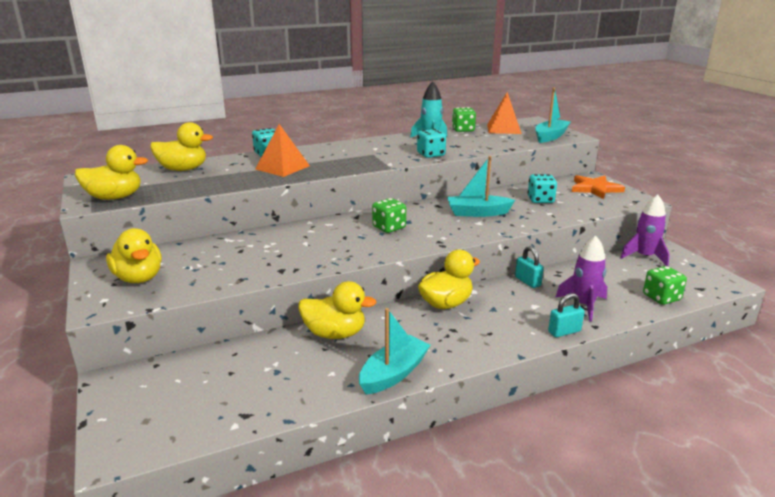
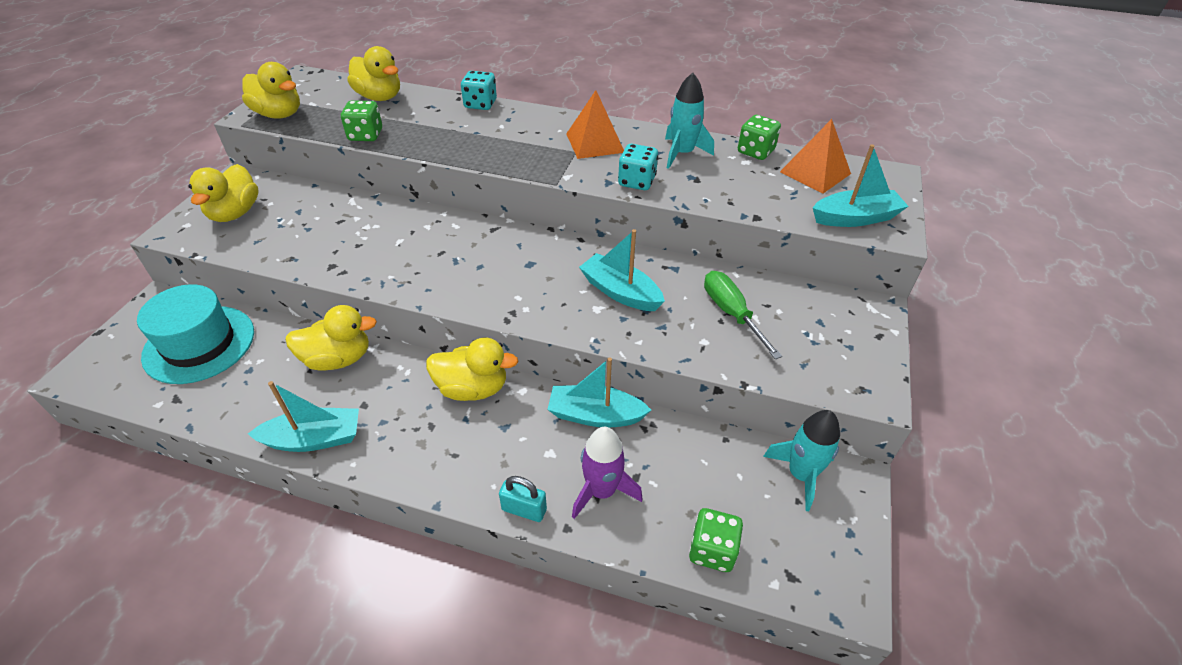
camera: 40 degrees right, 20 degrees up
orange pyramid [255,124,310,177] -> orange pyramid moved to [566,90,624,159]
yellow duck [298,281,377,339] -> yellow duck turned 60 degrees counterclockwise [285,305,377,371]
green dice [372,198,406,233] -> green dice moved to [341,100,382,141]
turquoise padlock [515,246,544,288] -> turquoise boat [547,357,651,427]
turquoise dice [528,174,557,203] -> green screwdriver [704,271,782,359]
orange star [572,175,625,199] -> none
purple rocket [620,194,670,266] -> turquoise rocket [763,410,840,511]
none -> turquoise hat [137,284,254,384]

